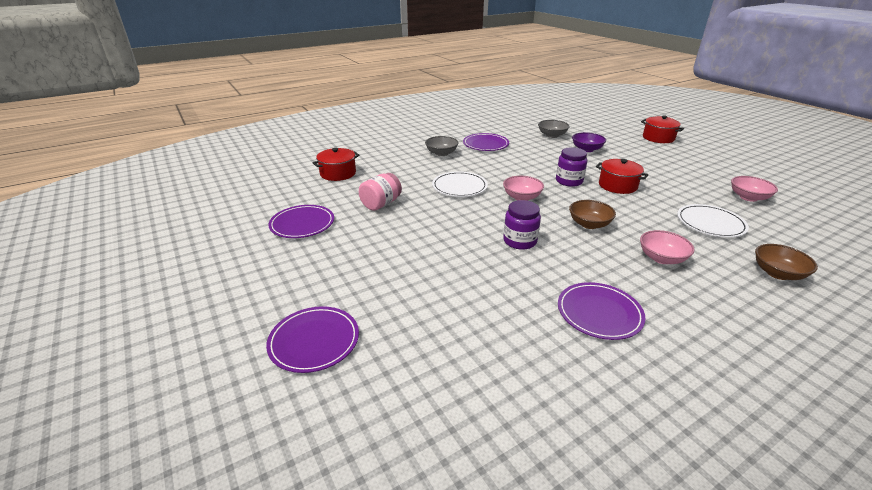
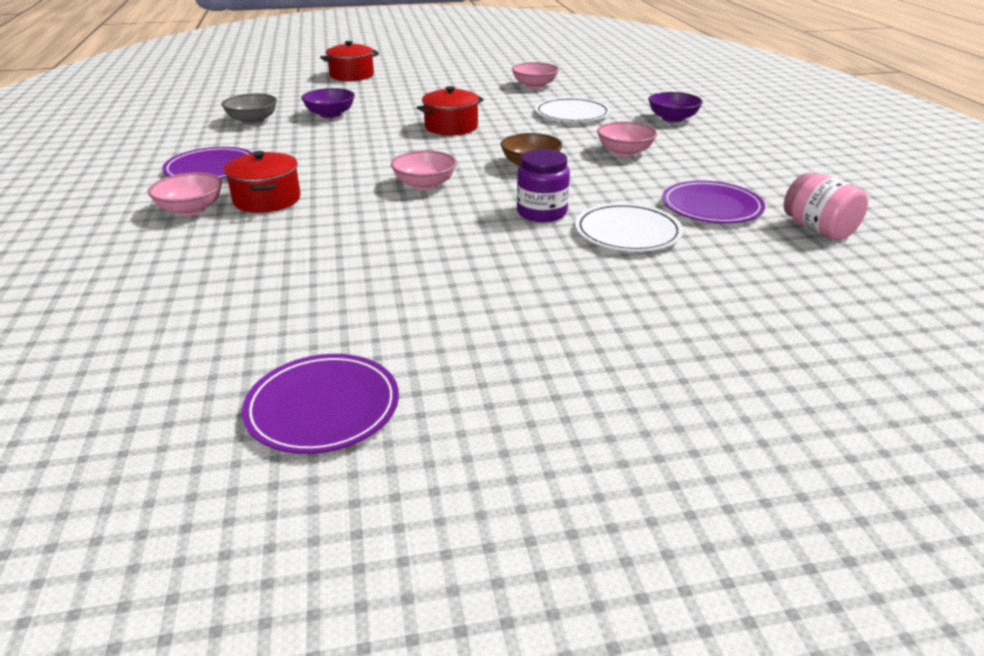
camera: 70 degrees left, 0 degrees up
purple plate [266,306,359,373] -> none
red pot [312,148,359,181] -> red pot moved to [224,151,300,213]
pink jar [359,173,402,211] -> pink jar moved to [784,173,868,240]
grey bowl [425,136,459,156] -> pink bowl [148,173,222,216]
white plate [432,171,488,197] -> white plate moved to [575,203,683,252]
purple jar [556,147,587,187] -> none
brown bowl [755,244,818,280] -> purple bowl [648,92,703,123]

